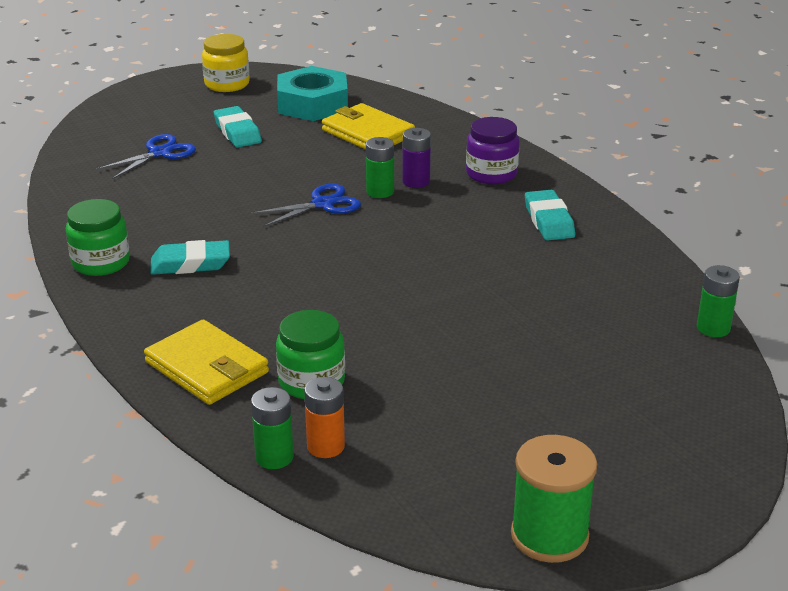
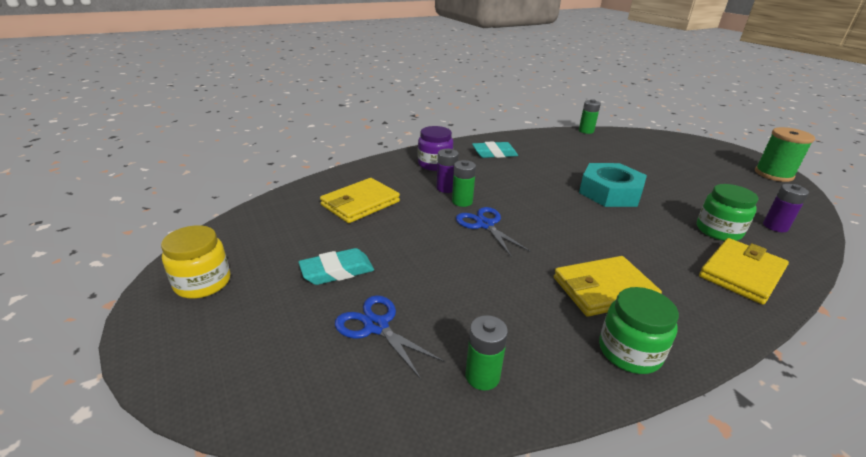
camera: 90 degrees left, 0 degrees up
turquoise eraser [150,240,230,275] -> yellow wallet [554,256,662,317]
green battery [251,387,294,469] -> green battery moved to [465,315,508,391]
turquoise nut [277,66,348,121] -> turquoise nut moved to [579,163,647,207]
orange battery [304,377,345,458] -> purple battery [763,184,809,232]

